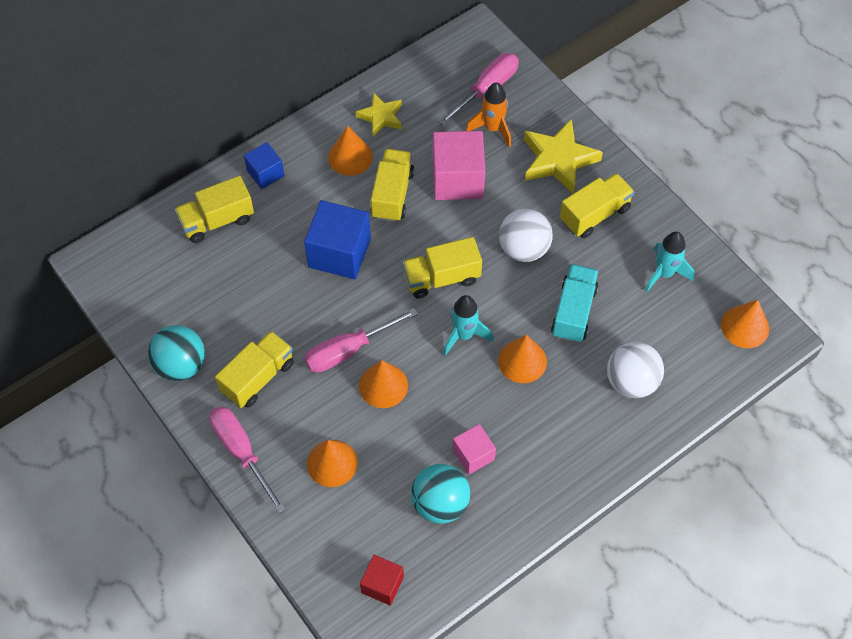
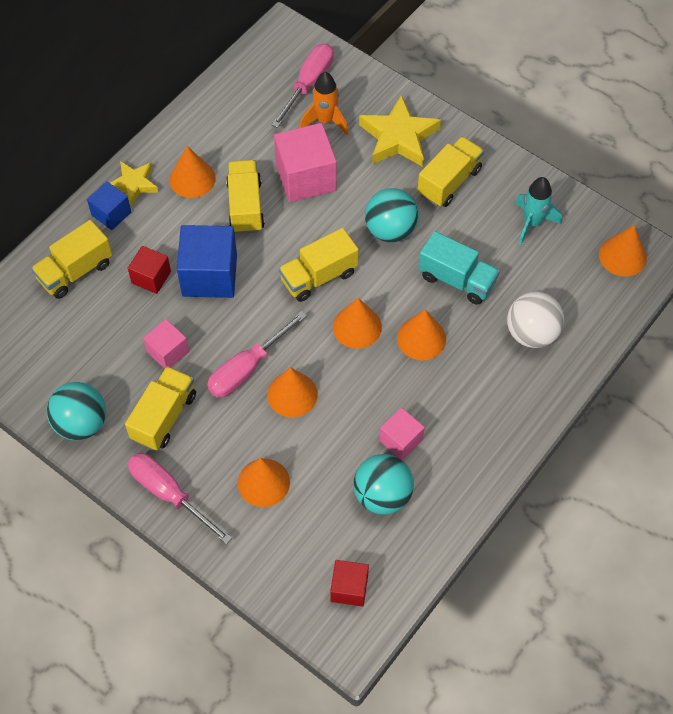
camera: 15 degrees left, 0 degrees up
yellow star [355,92,402,136] -> yellow star moved to [110,161,159,206]
turquoise rocket [443,295,494,356] -> orange cone [333,298,382,349]
white ball [499,209,553,262] -> turquoise ball [365,188,419,243]
turquoise truck [551,264,599,343] -> turquoise truck turned 120 degrees clockwise [418,231,500,305]
none -> red cube [128,246,171,294]
none -> pink cube [143,319,189,369]

